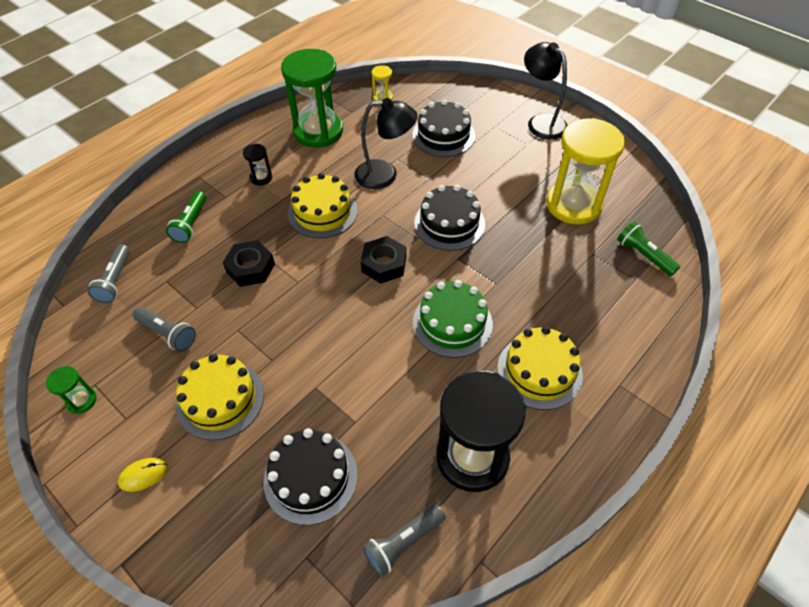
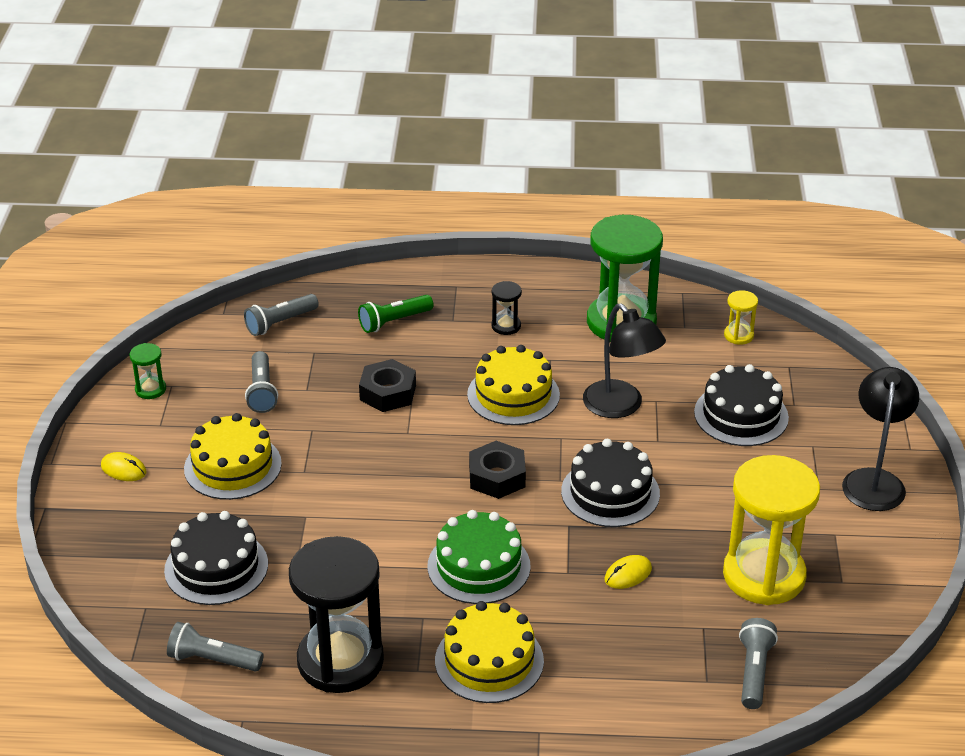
camera: 50 degrees right, 15 degrees down
green flashlight [617,222,680,276] -> grey flashlight [739,618,778,709]
none -> yellow mouse [604,555,652,589]

